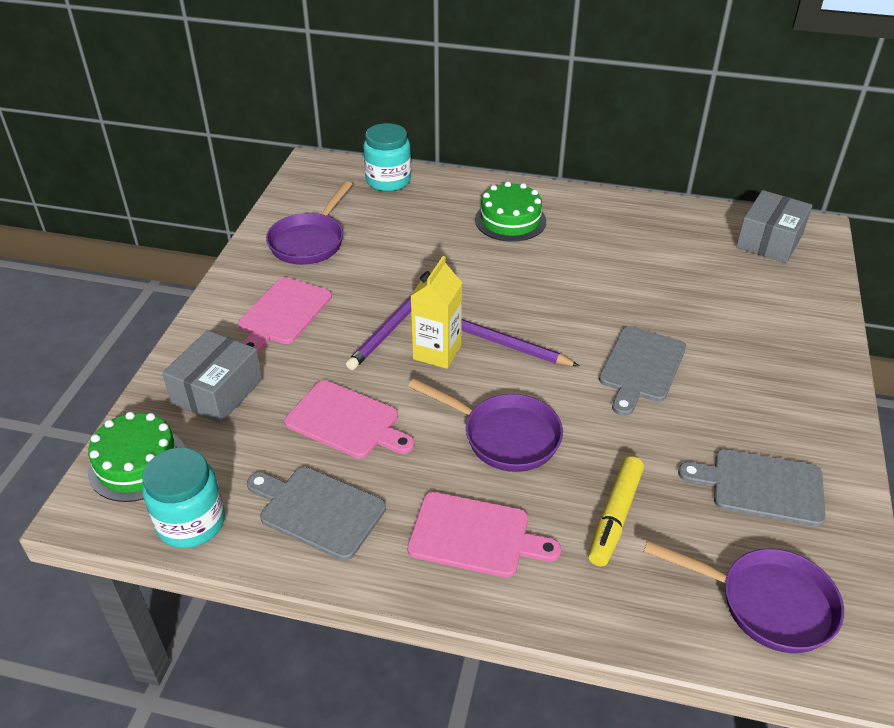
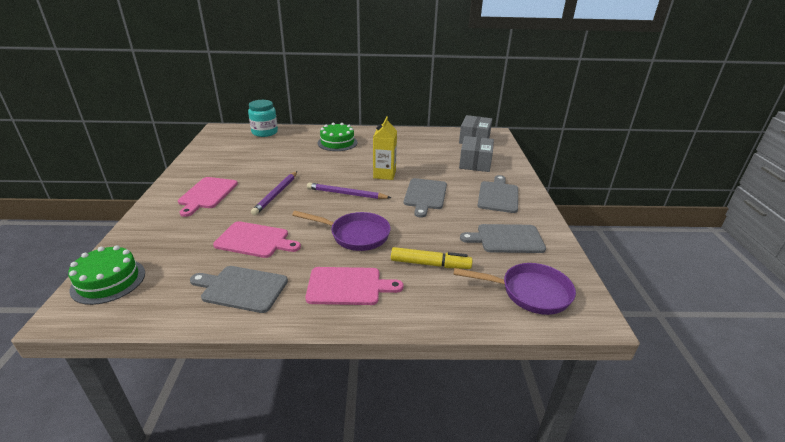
camera: 15 degrees left, 10 degrees down
turquoise jar [142,448,225,548] -> none
grey box [162,330,263,424] -> grey box moved to [459,136,494,172]
purple pan [266,181,352,265] -> none
yellow carton [410,256,462,369] -> yellow carton moved to [373,116,397,180]
yellow marker [588,456,644,567] -> yellow marker turned 90 degrees counterclockwise [391,247,473,269]
none -> grey cutting board [477,175,518,213]

